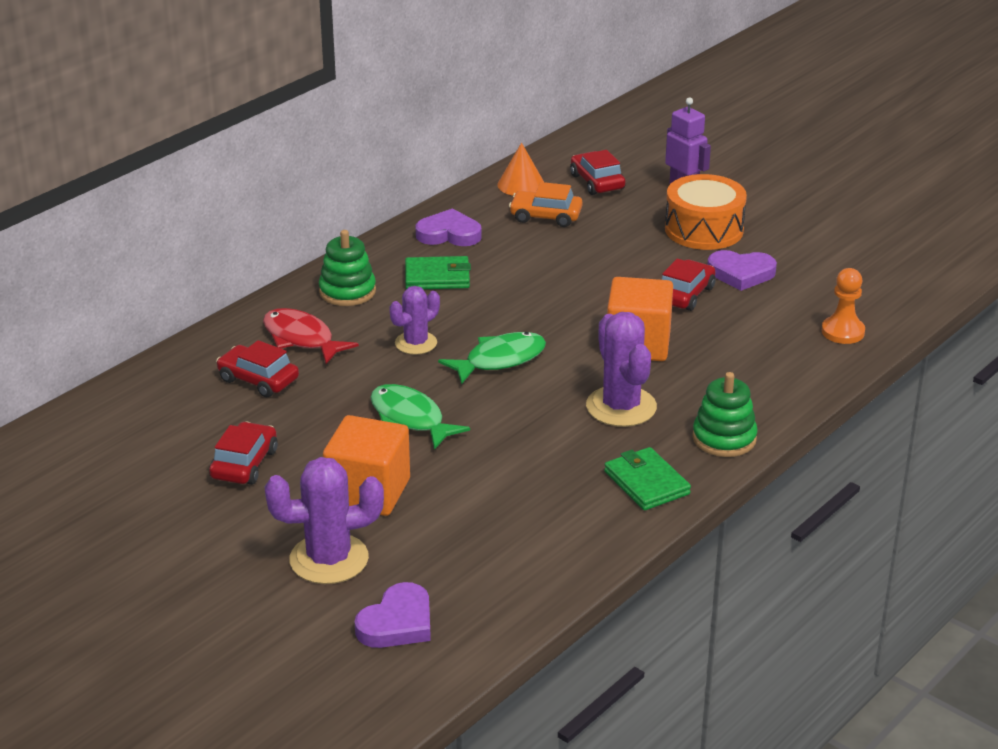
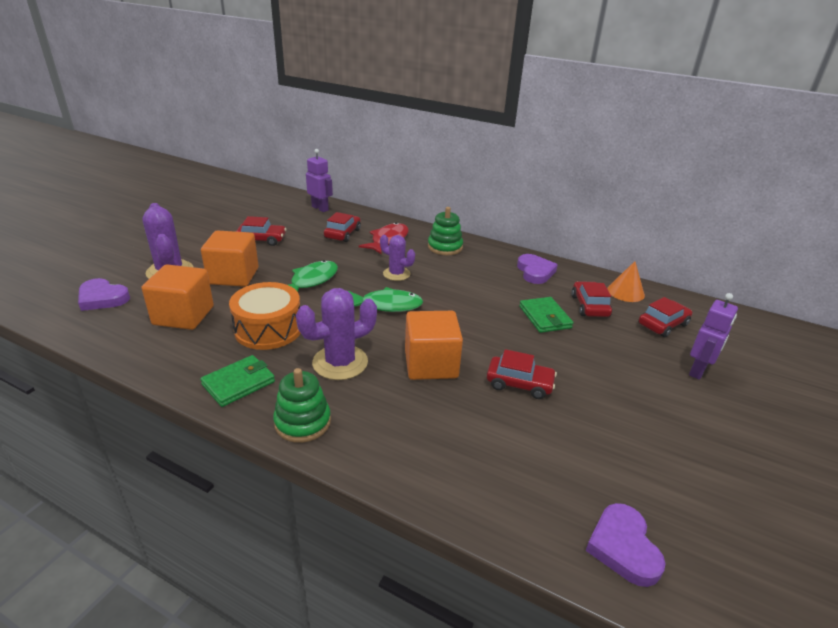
camera: 75 degrees right, 0 degrees up
green wallet [405,256,471,289] -> green wallet moved to [519,297,573,333]
green fish [438,332,546,384] -> green fish turned 45 degrees counterclockwise [348,287,423,312]
orange car [509,182,583,227] -> red car [571,281,612,317]
orange drum [665,174,747,250] -> orange drum moved to [229,282,301,350]
purple heart [707,250,777,291] -> purple heart moved to [585,503,666,587]
orange pawn [821,268,865,344] -> none
none -> orange cube [142,264,214,330]
none -> purple robot [306,149,333,212]

